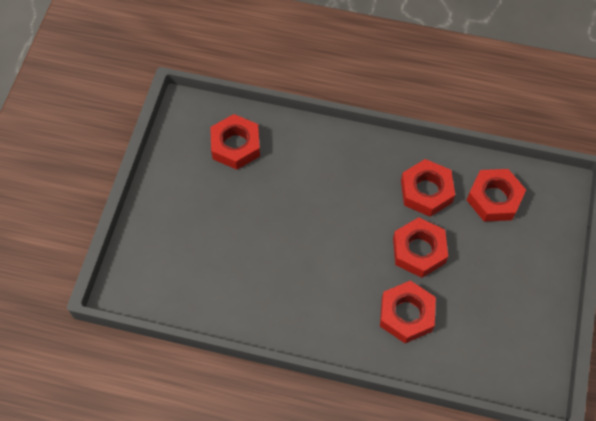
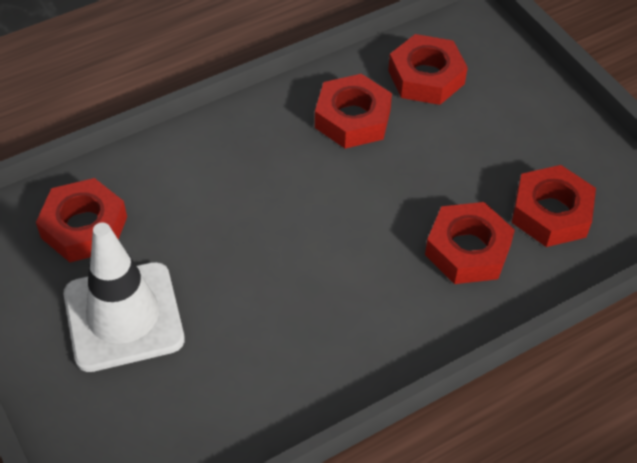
camera: 45 degrees left, 10 degrees down
red nut [393,217,448,278] -> red nut moved to [512,165,596,247]
none -> white traffic cone [64,222,185,372]

